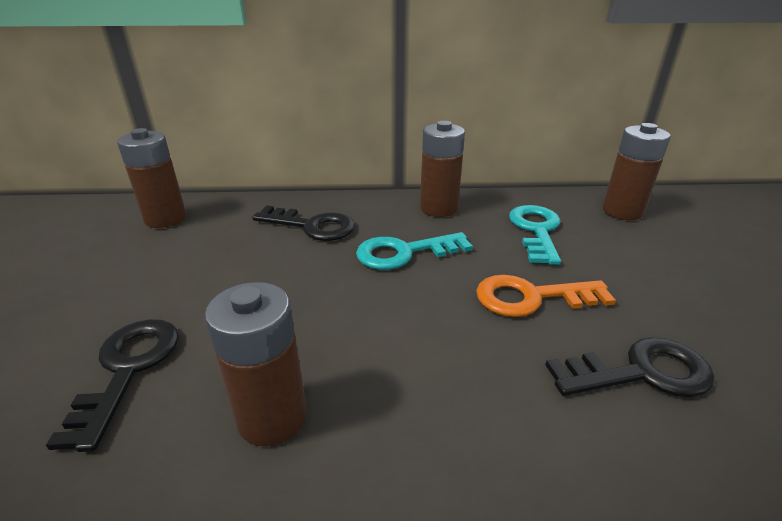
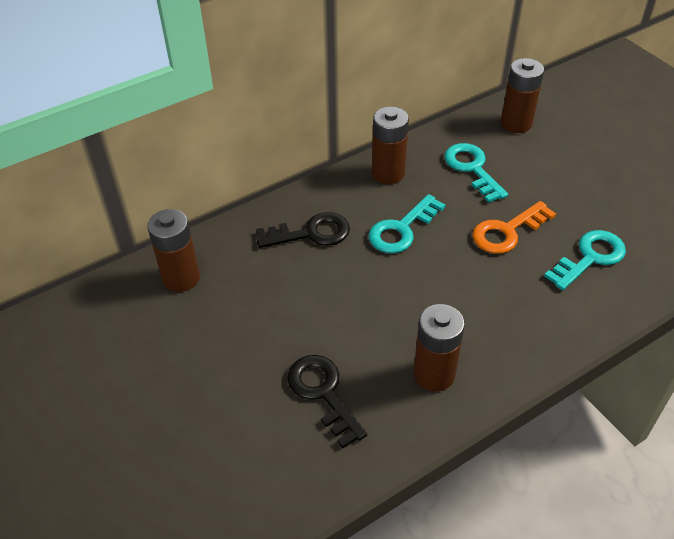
camera: 30 degrees left, 15 degrees up
black key [545,337,715,397] -> turquoise key [544,230,626,290]

